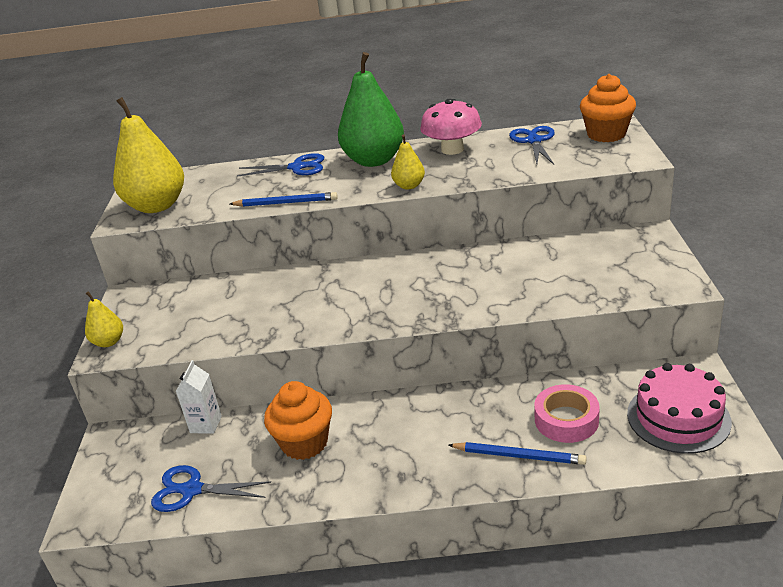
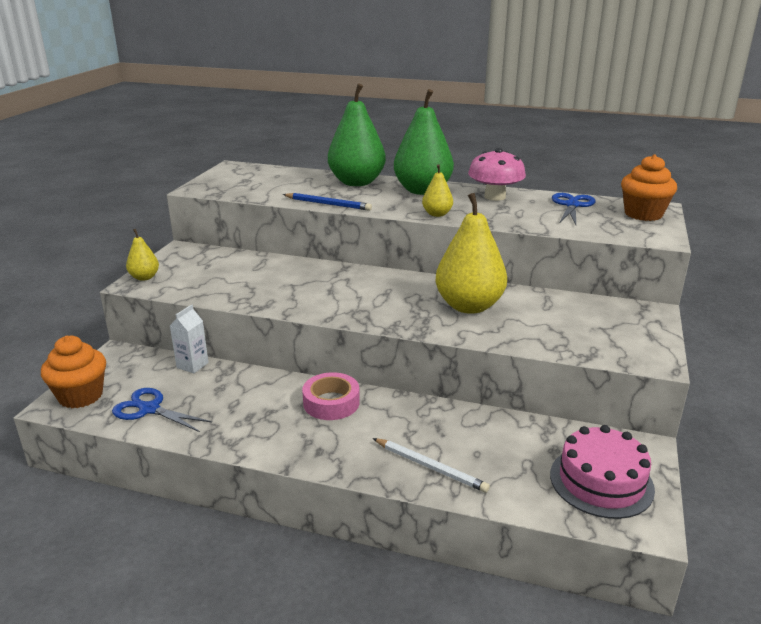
camera: 15 degrees right, 5 degrees down
yellow pear [113,97,184,213] -> yellow pear moved to [435,193,507,314]
blue scissors [237,153,324,177] -> green pear [328,83,386,186]
orange cupcake [264,381,332,460] -> orange cupcake moved to [41,336,106,408]
blue pencil [448,442,587,465] -> white pencil [373,438,490,493]
pink tape [534,384,600,443] -> pink tape moved to [302,372,360,420]

